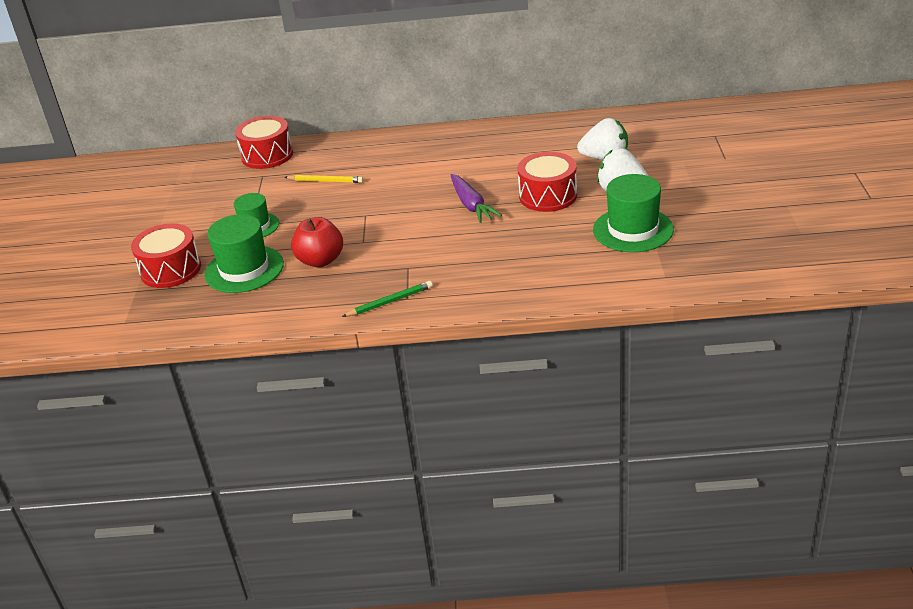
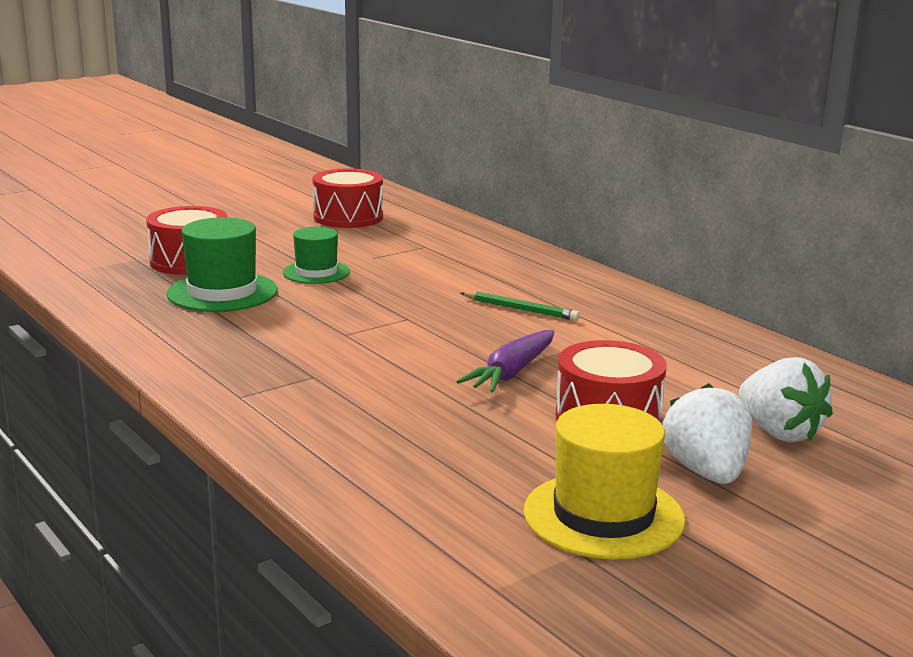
camera: 50 degrees right, 15 degrees down
red drum [235,116,293,169] -> red drum moved to [313,168,383,228]
yellow pencil [284,175,363,183] -> none
red apple [291,217,343,267] -> none
green pencil [342,281,433,317] -> green pencil moved to [461,292,579,321]
green hat [593,174,674,252] -> yellow hat [524,404,685,560]

